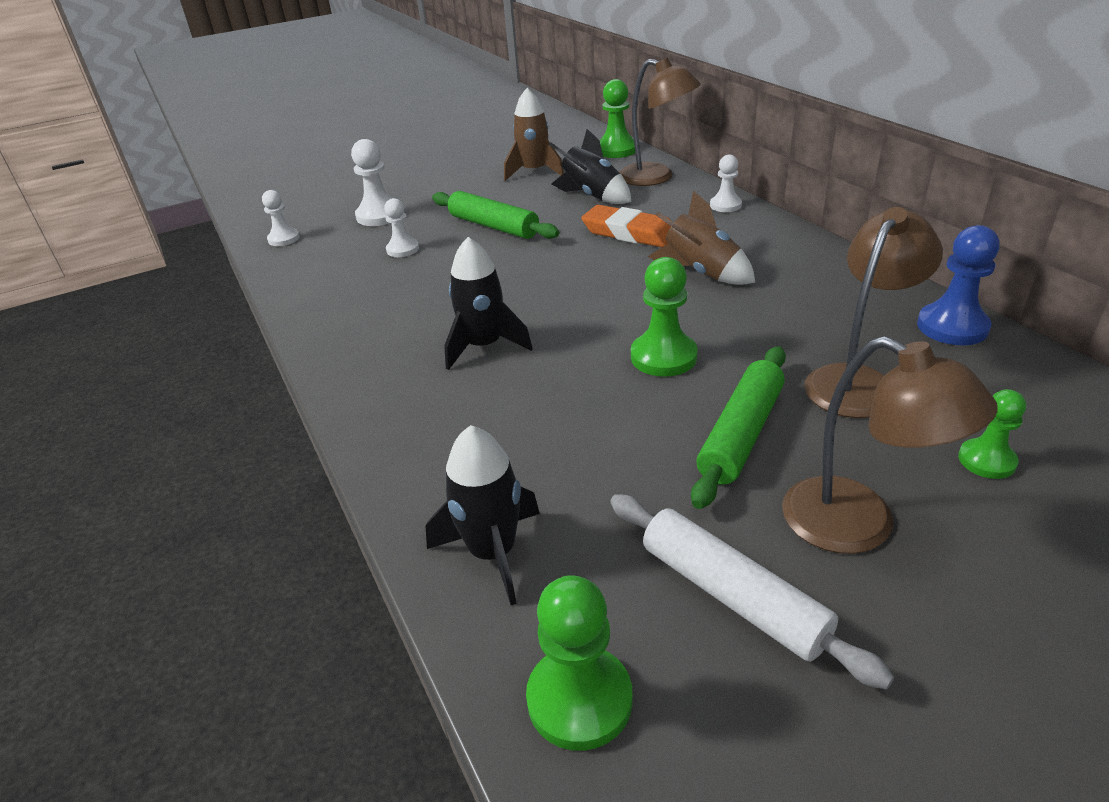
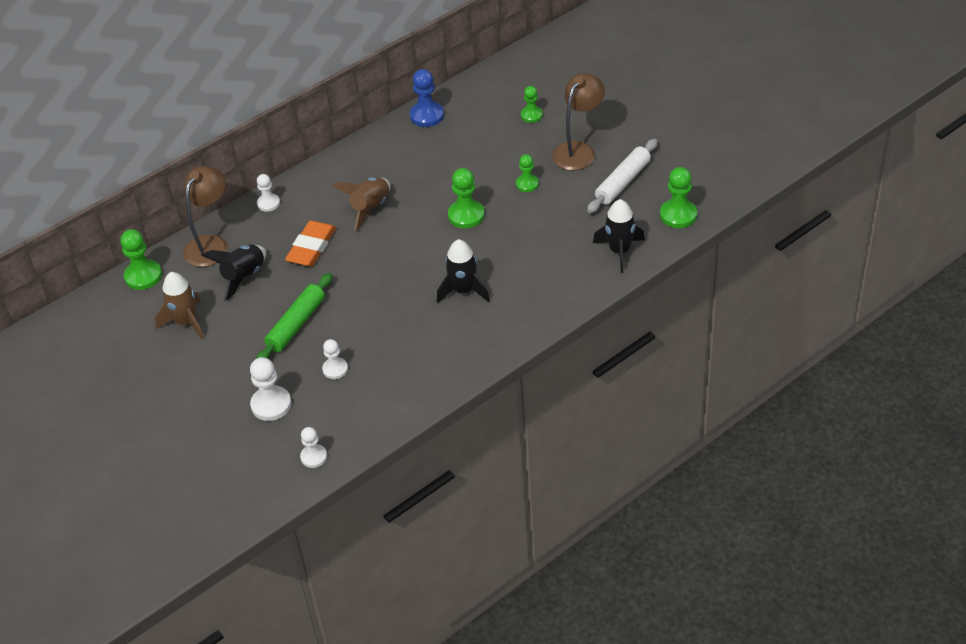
camera: 100 degrees left, 10 degrees up
green rolling pin [691,346,786,509] -> green pawn [516,154,539,192]
brown lamp [804,207,943,418] -> none

